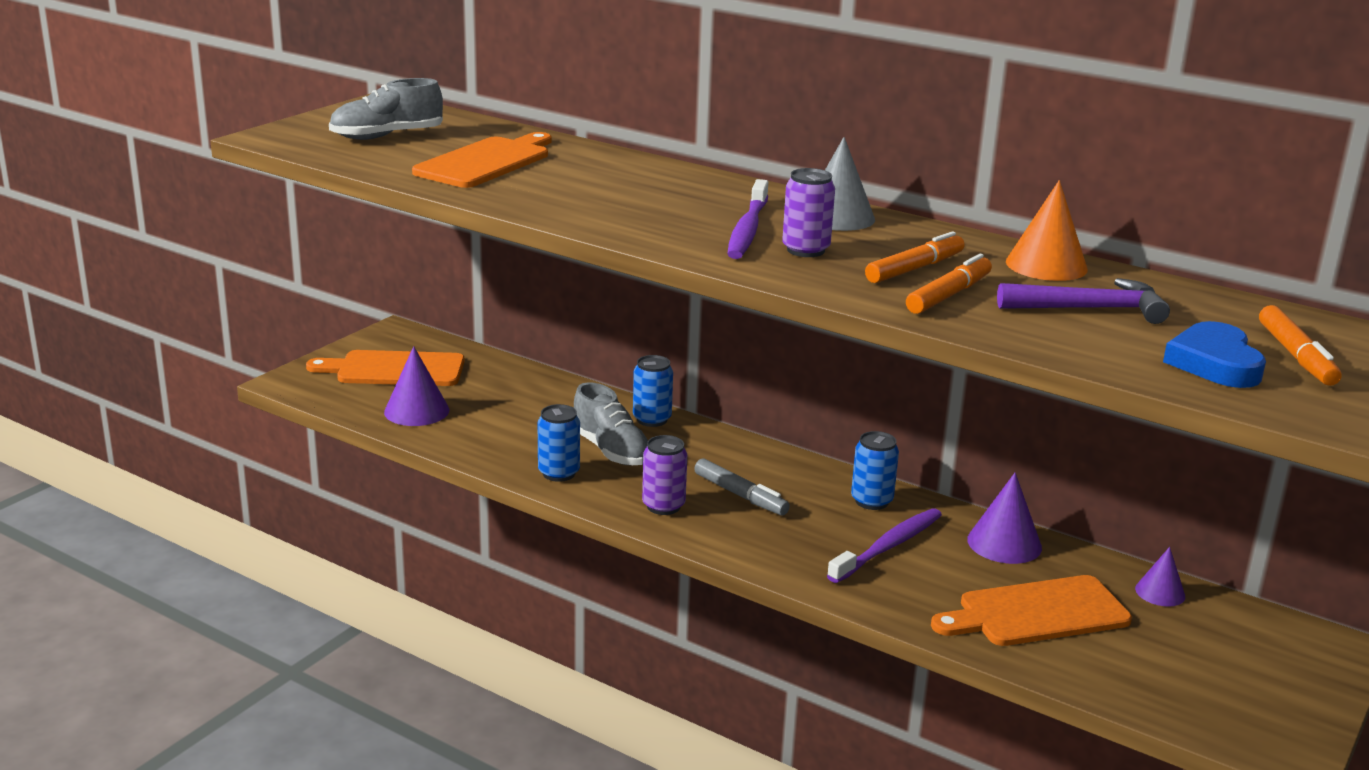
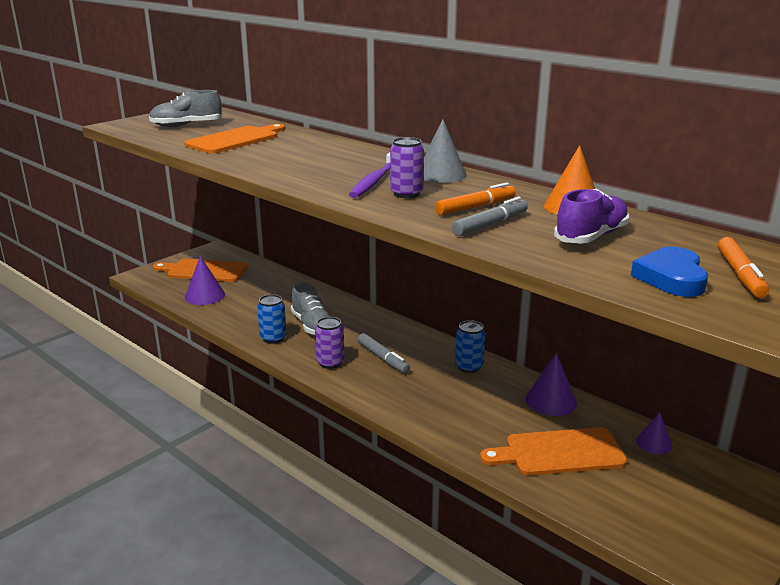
camera: 10 degrees right, 0 degrees up
blue can [633,355,673,427] -> none
purple toothbrush [827,508,942,583] -> none
orange marker [906,254,992,314] -> grey marker [452,197,528,236]
purple hammer [997,278,1170,324] -> purple shoe [554,189,629,244]

